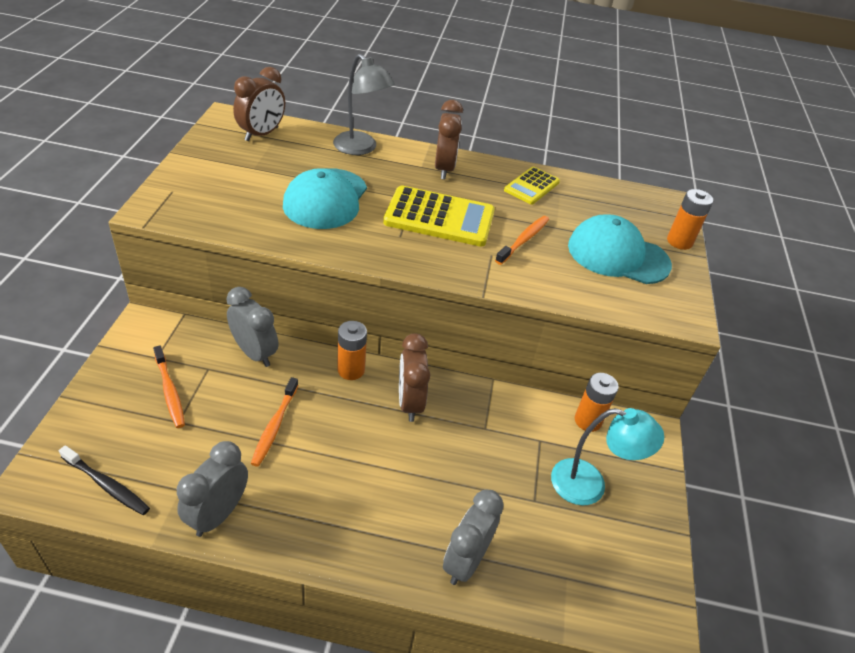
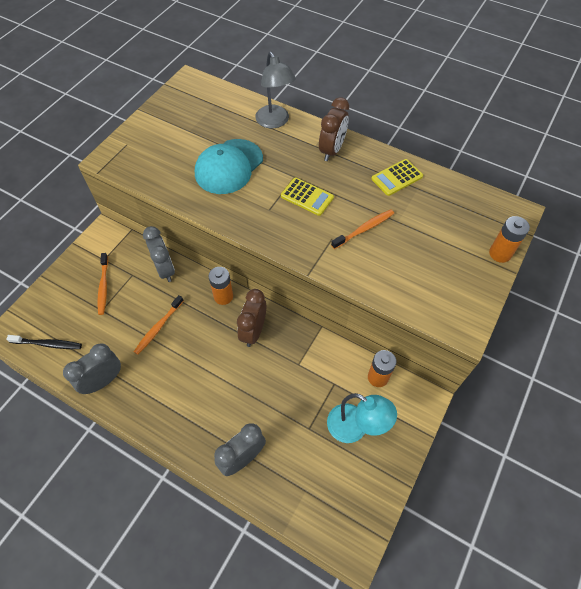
camera: 25 degrees right, 15 degrees up
black toothbrush [59,445,150,515] -> black toothbrush turned 45 degrees counterclockwise [6,335,82,349]
brown clock [233,67,285,141] -> none
yellow calculator [383,186,495,247] -> yellow calculator [281,178,334,216], size x0.59
turquoise cap [568,214,672,284] -> none

